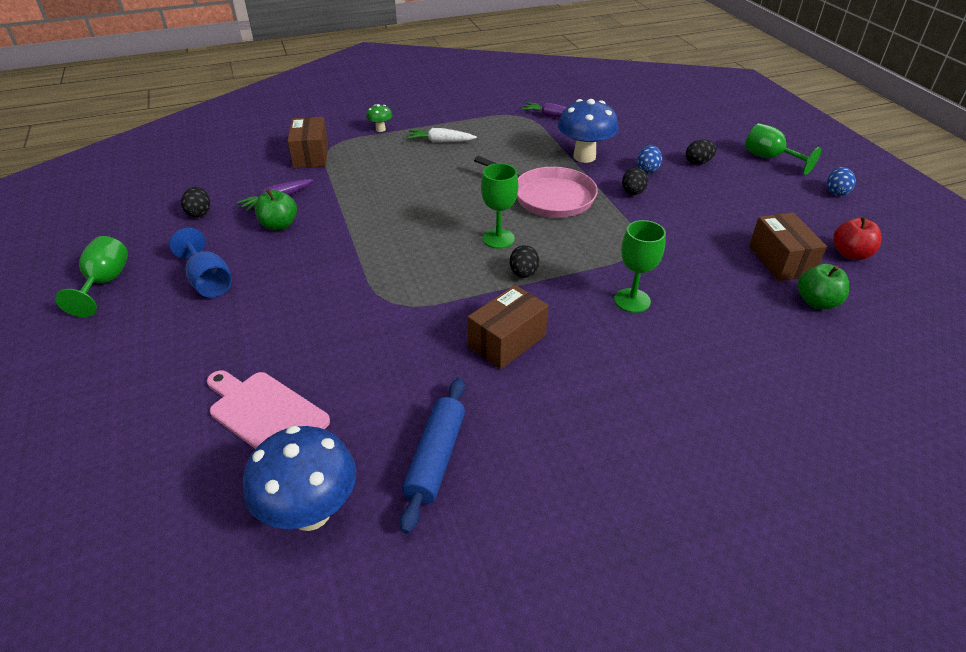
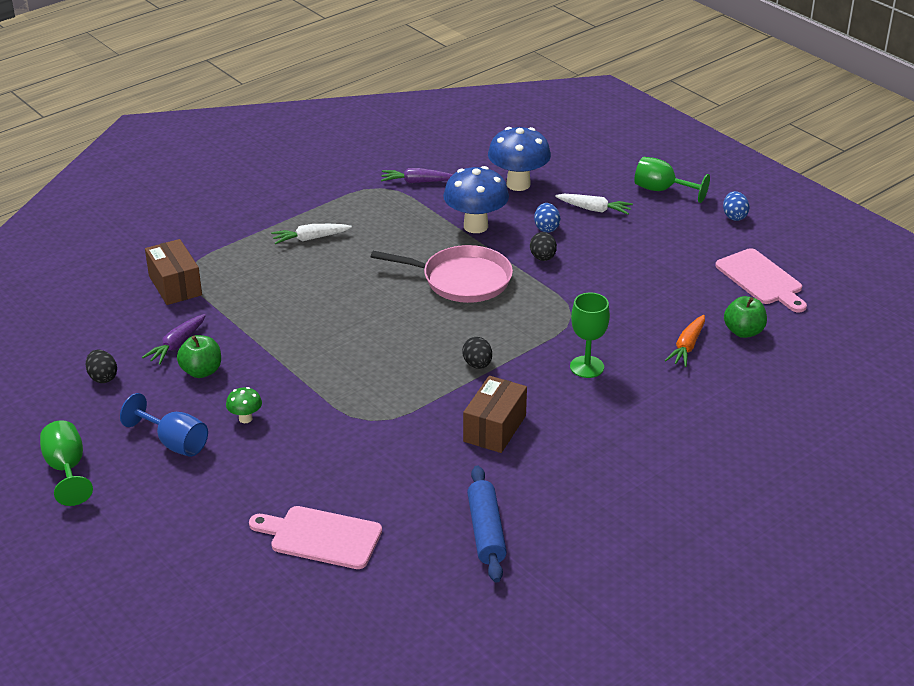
camera: 20 degrees left, 5 degrees down
blue mushroom [243,426,356,531] -> blue mushroom moved to [488,127,551,191]
green mushroom [366,104,392,132] -> green mushroom moved to [226,387,262,423]
green goblet [481,163,518,249] -> none
black egg [686,139,717,165] -> white carrot [555,194,633,215]
brown box [749,212,827,281] -> none
red apple [833,216,882,260] -> pink cutting board [715,248,807,312]
none -> orange carrot [665,315,705,367]

